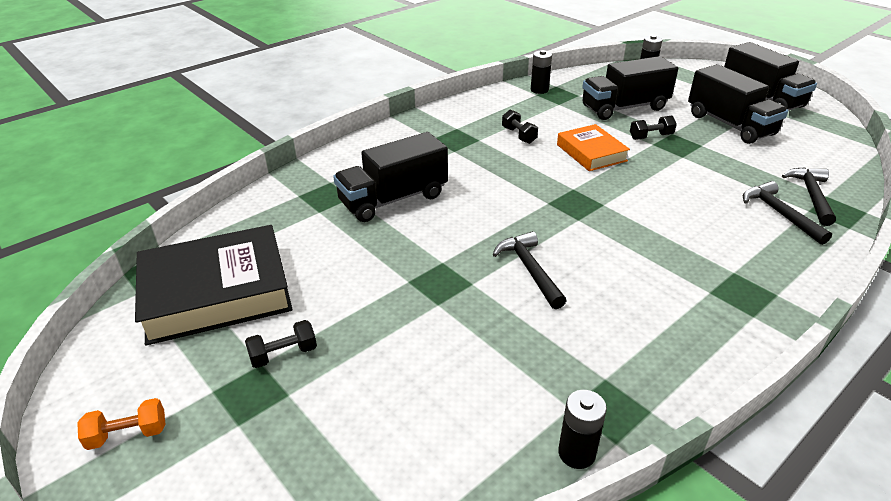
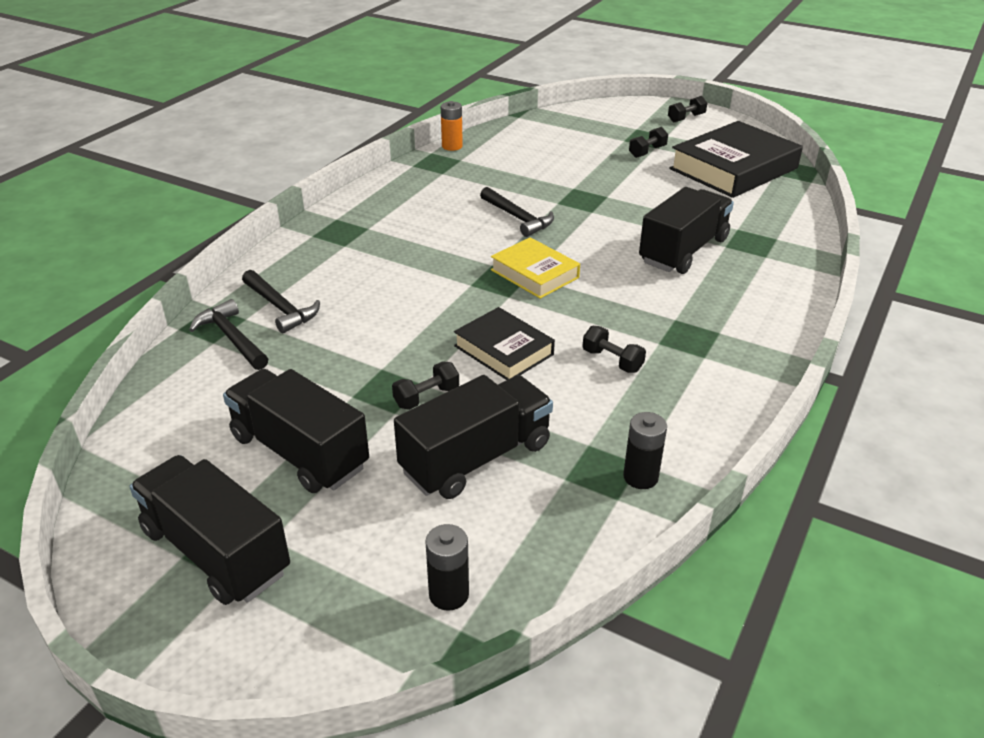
camera: 160 degrees right, 0 degrees up
orange dumbbell [77,398,166,450] -> black dumbbell [668,96,707,123]
orange book [557,124,630,171] -> black book [454,307,555,380]
black battery [558,390,607,469] -> orange battery [441,101,463,151]
black hammer [782,167,836,226] -> black hammer turned 150 degrees clockwise [189,299,268,370]
none -> yellow book [491,237,580,299]

